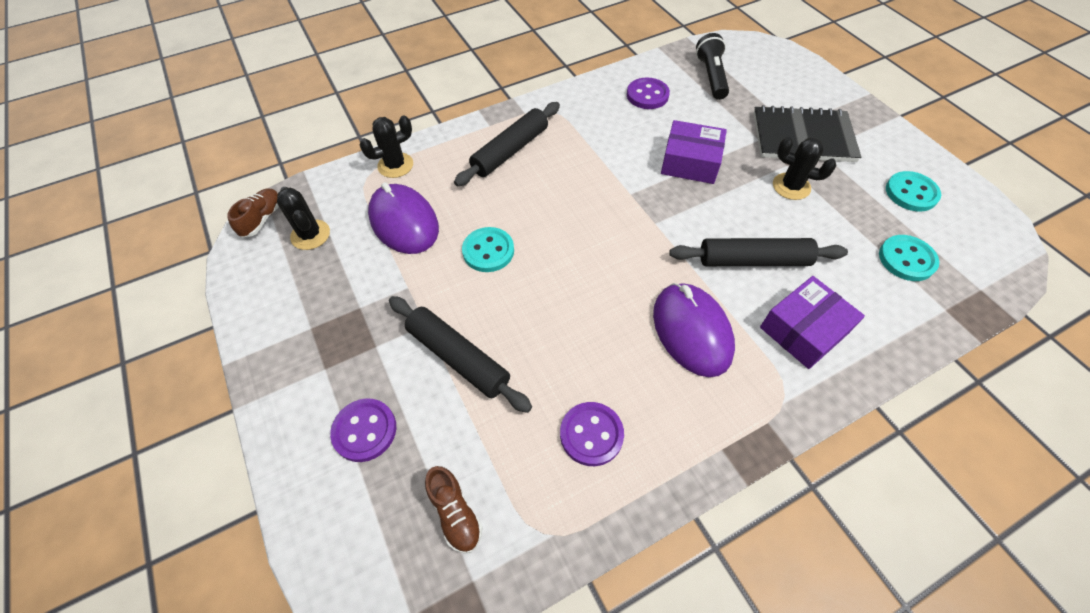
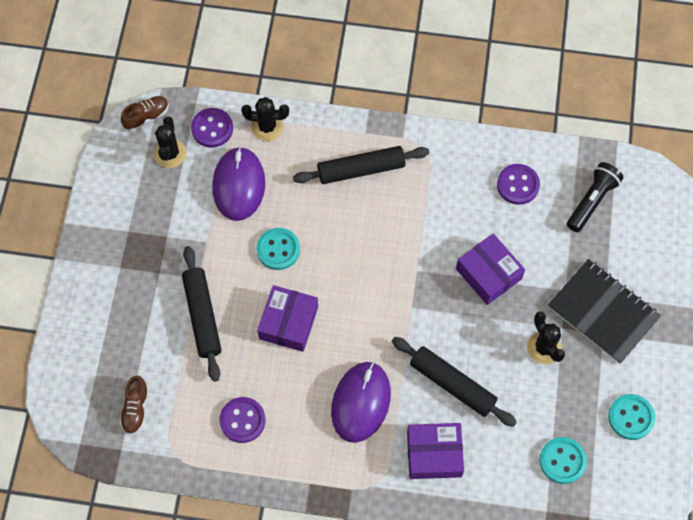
camera: 35 degrees right, 10 degrees up
purple button [330,398,396,462] -> purple button moved to [191,108,233,147]
none -> purple box [257,285,318,352]

